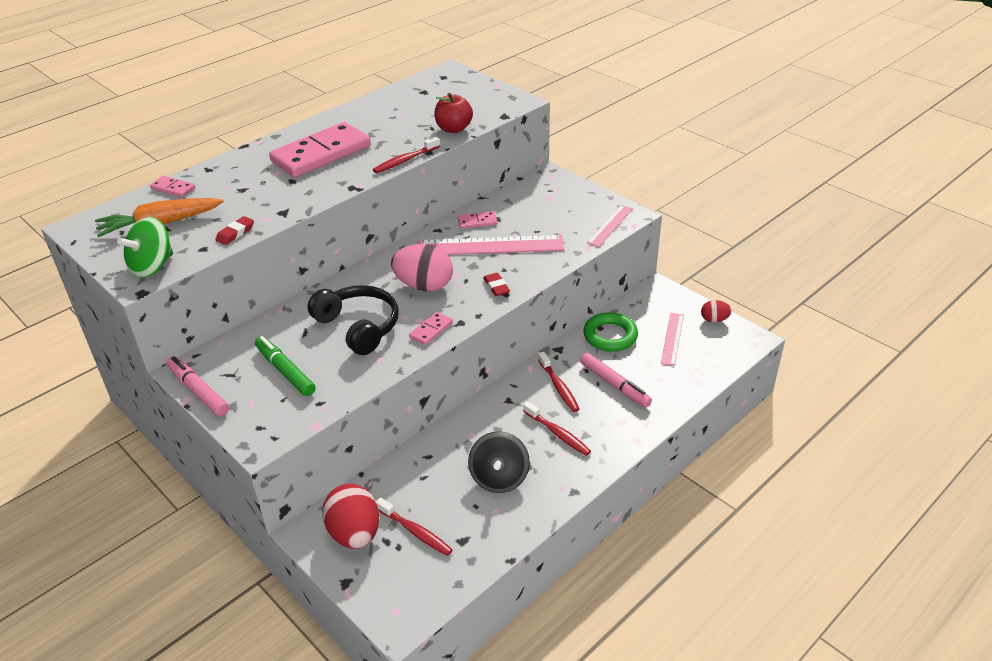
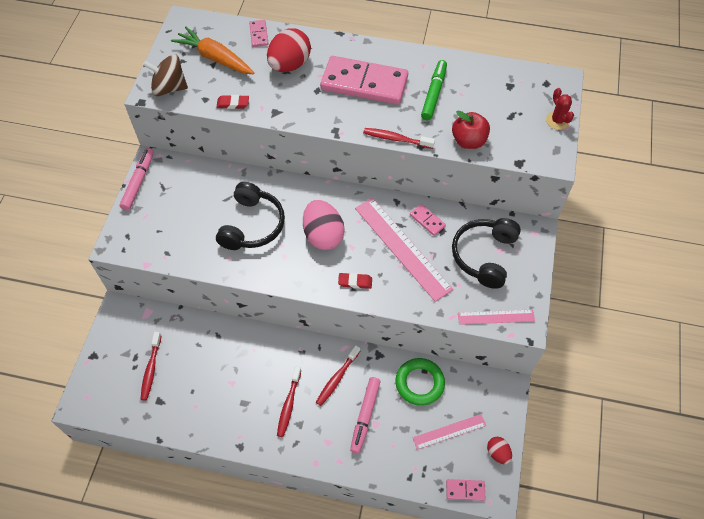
camera: 55 degrees right, 20 degrees up
green spinning top [117,217,173,278] -> brown spinning top [143,54,188,96]
green marker [255,336,316,396] -> green marker moved to [421,60,447,120]
red egg [322,484,379,549] -> red egg moved to [267,28,311,72]
pink domino [409,312,453,345] -> pink domino moved to [446,479,485,501]
black spinning top [468,431,530,493] -> none
red eraser [483,273,510,296] -> red eraser turned 60 degrees clockwise [338,273,372,289]
none -> black headphones [452,218,521,289]
none -> red cactus [546,88,574,130]

